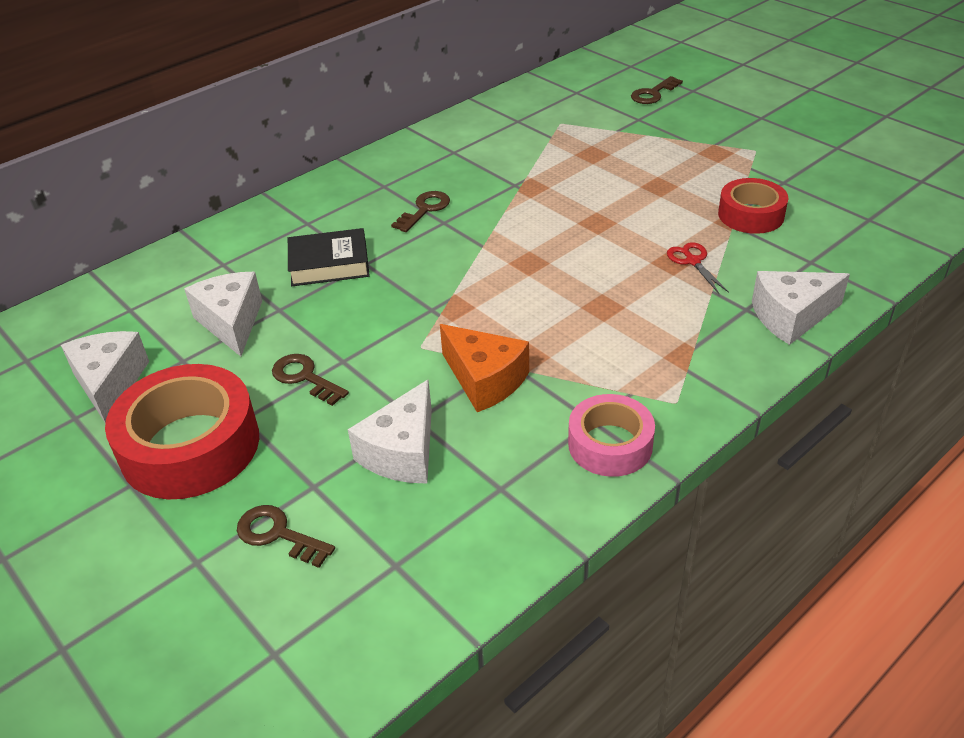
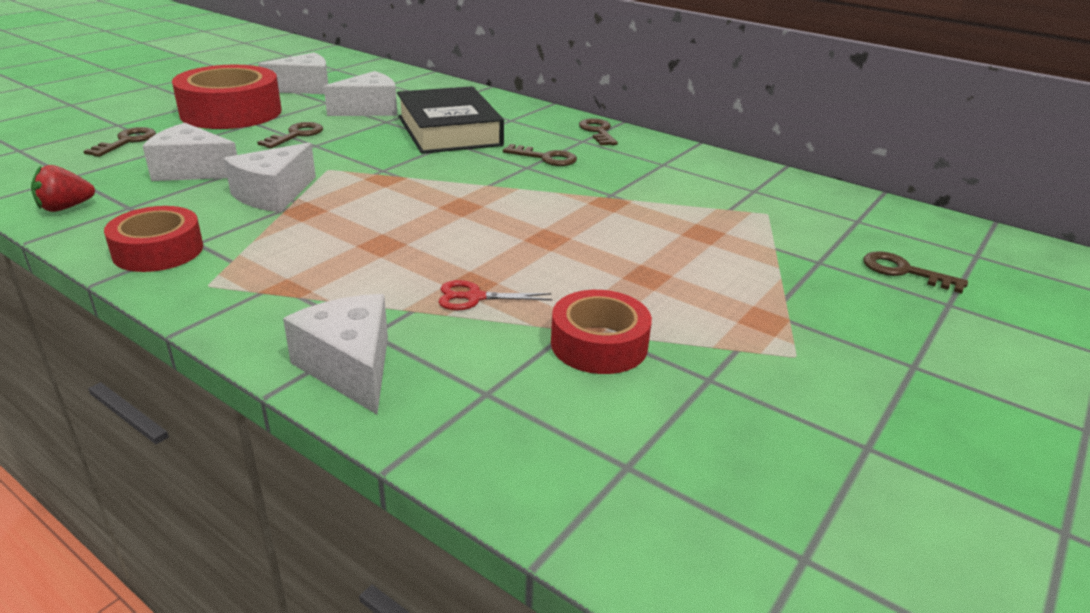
camera: 75 degrees right, 10 degrees down
black book [288,228,370,286] -> black book [397,86,504,154], size x1.58
orange cheese [440,324,529,412] -> white cheese [224,142,316,213]
pink tape [568,394,655,477] -> red tape [104,206,203,272]
red scissors [667,242,729,294] -> red scissors turned 150 degrees counterclockwise [439,280,552,310]
none -> red strawberry [31,165,95,212]
none -> brown key [579,118,618,145]

